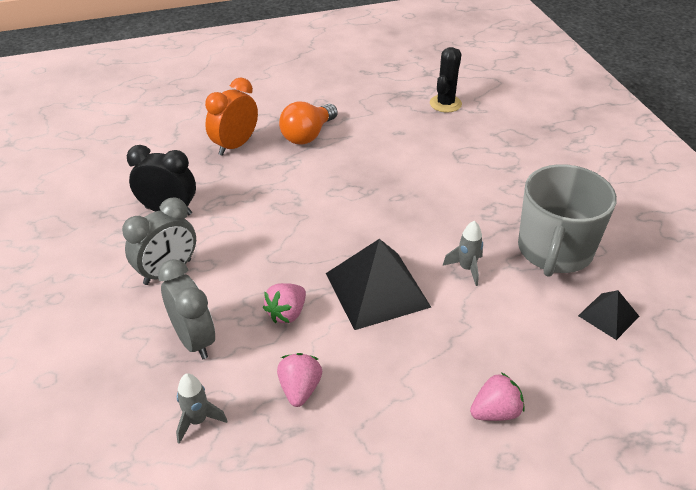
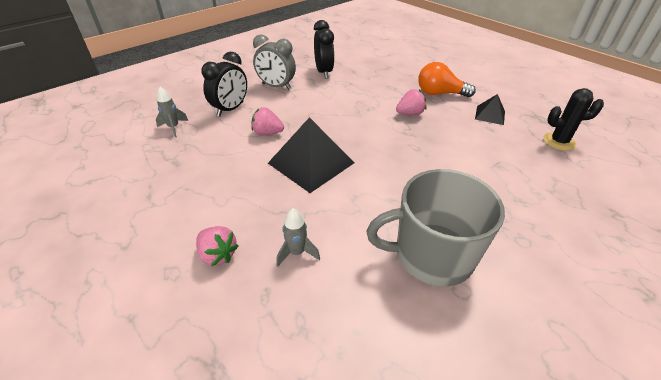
camera: 65 degrees right, 0 degrees up
grey clock [158,259,215,359] -> black clock [202,52,247,117]
orange clock [205,78,258,156] -> none
pink strawberry [277,353,322,407] -> pink strawberry moved to [396,89,426,115]
grey rocket [443,220,483,286] -> grey rocket moved to [276,208,320,267]
black pyramid [578,290,640,340] -> black pyramid moved to [475,94,505,125]

